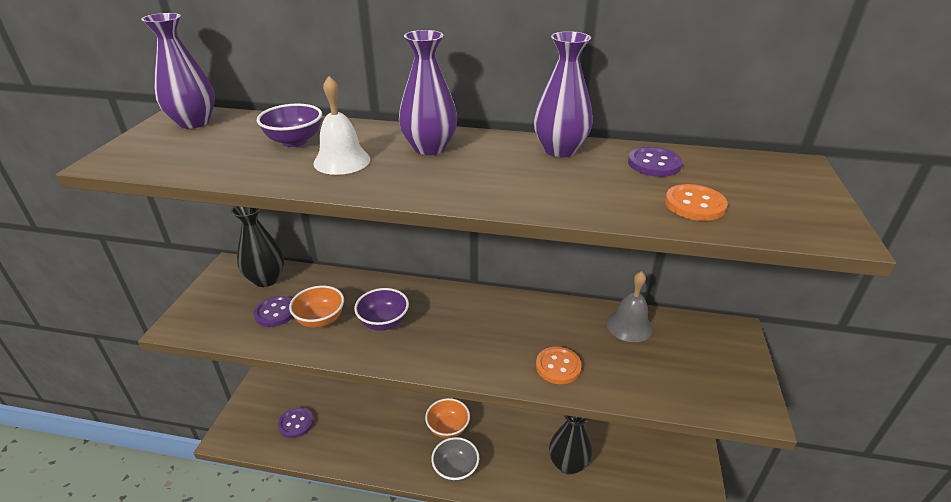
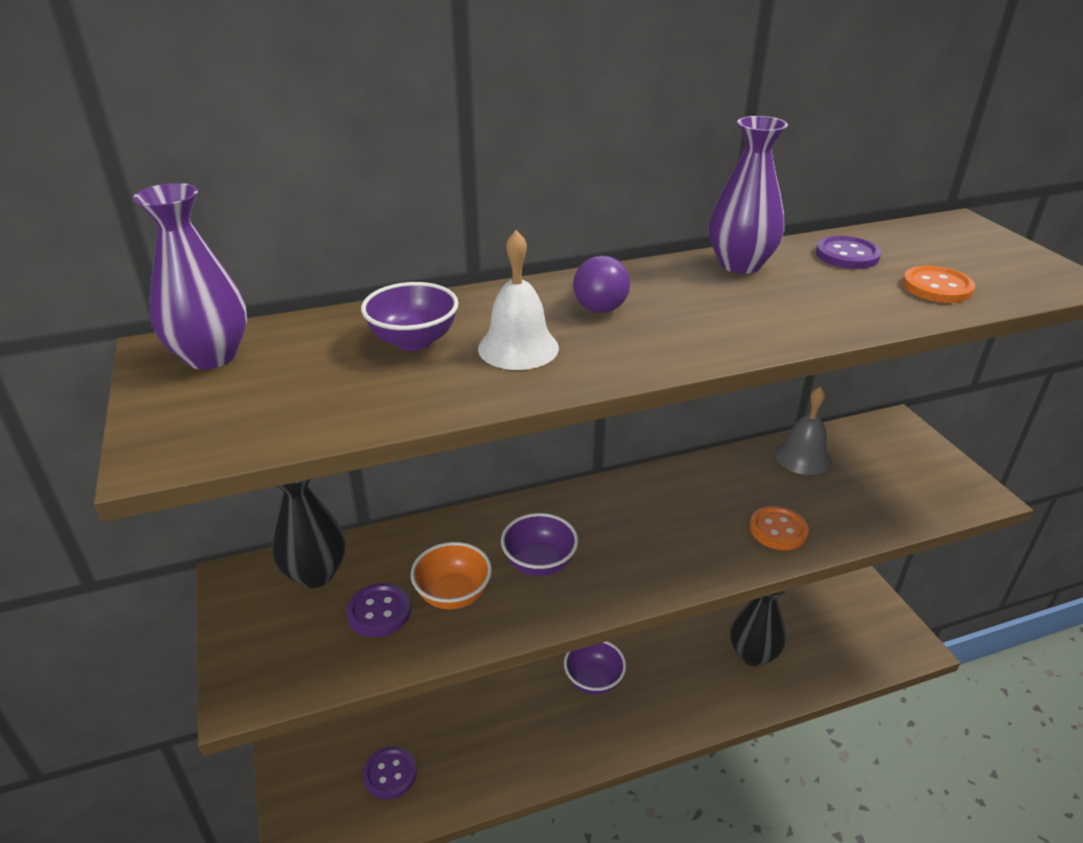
camera: 30 degrees left, 0 degrees up
purple vase [399,30,457,155] -> purple light bulb [573,255,630,313]
orange bowl [425,398,470,439] -> purple bowl [564,641,626,695]
grey bowl [431,437,479,482] -> none

